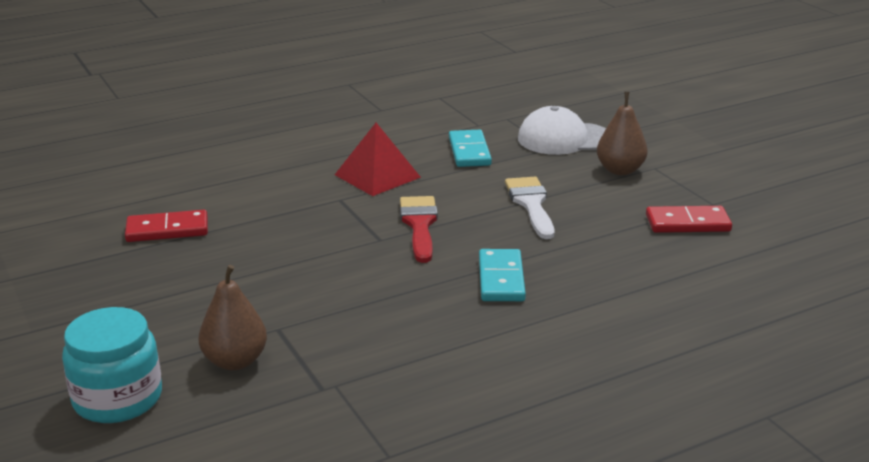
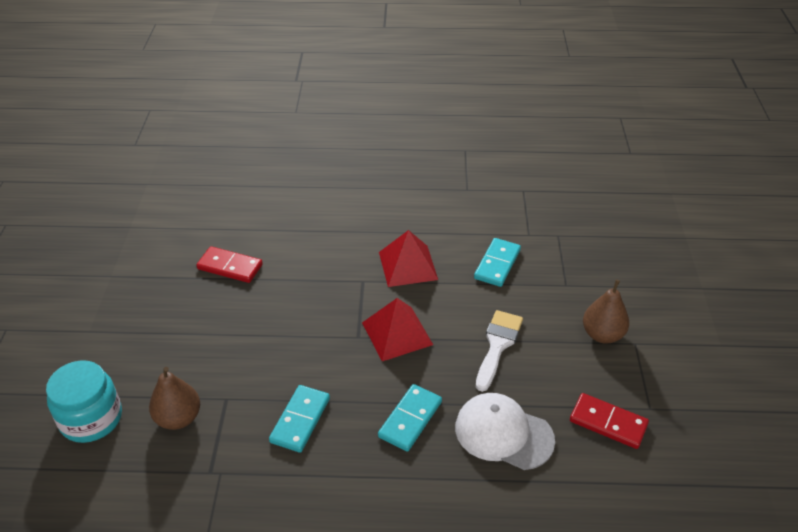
camera: 30 degrees right, 15 degrees up
red brush [400,196,438,263] -> red pyramid [362,298,433,361]
white cap [518,106,606,155] -> white cap moved to [455,393,555,470]
none -> turquoise domino [269,385,330,453]

